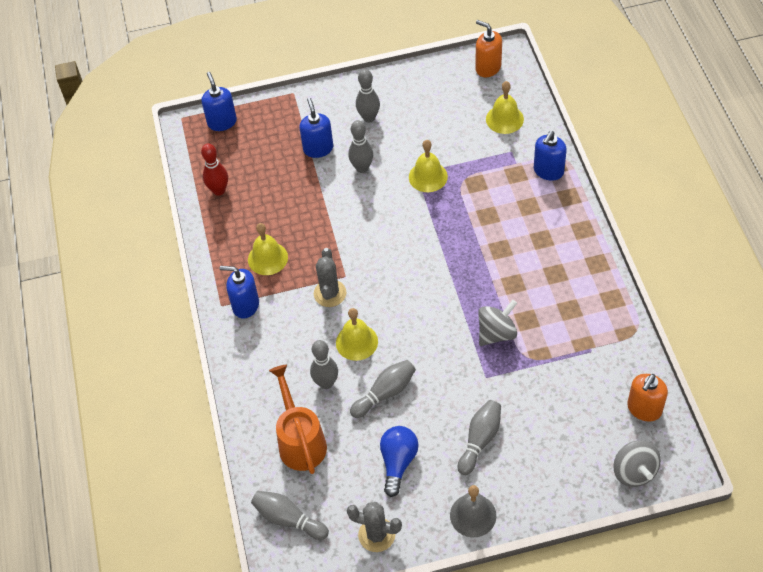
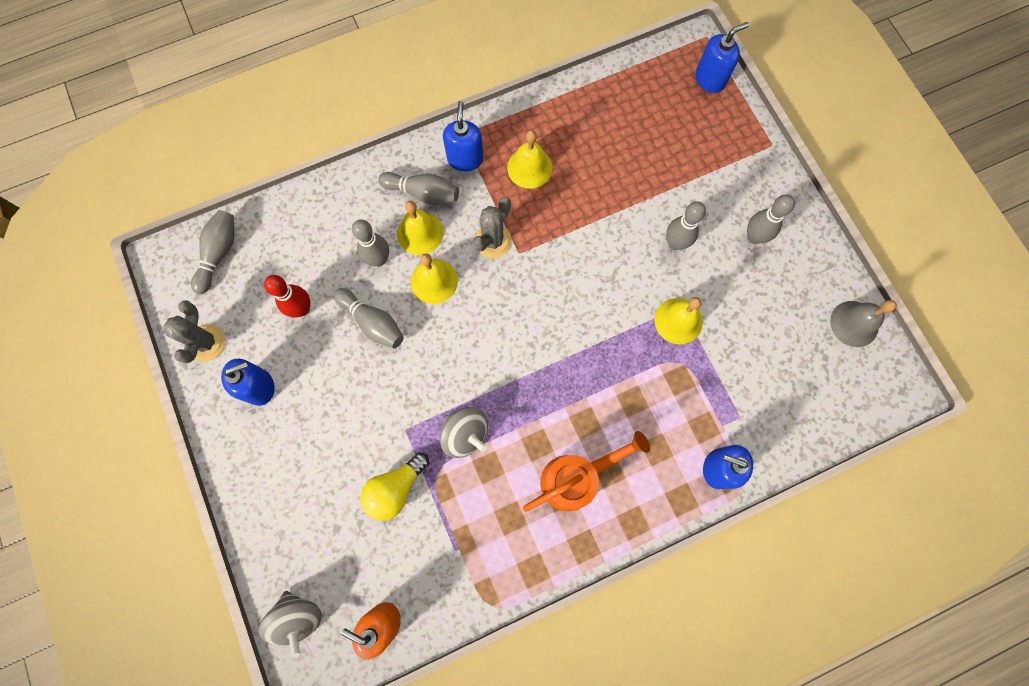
camera: 75 degrees right, 20 degrees up
red bowling pin [201,143,228,196] -> red bowling pin moved to [264,275,310,318]
orange watering can [269,365,327,474] -> orange watering can moved to [523,431,650,512]
blue soap dispenser [299,98,333,158] -> blue soap dispenser moved to [221,359,275,406]
grey cactus [314,248,346,307] -> grey cactus turned 45 degrees counterclockwise [472,197,512,258]
blue light bulb [380,426,419,497] -> none
grey bell [450,485,496,537] -> grey bell moved to [830,300,897,347]
grey bowling pin [458,400,501,475] -> grey bowling pin moved to [378,172,459,205]
orange soap dispenser [475,20,502,77] -> none
yellow bell [486,81,524,134] -> yellow bell moved to [397,201,443,255]
grey spinning top [613,440,661,487] -> grey spinning top turned 90 degrees counterclockwise [259,591,322,658]
none -> yellow light bulb [360,452,429,521]

